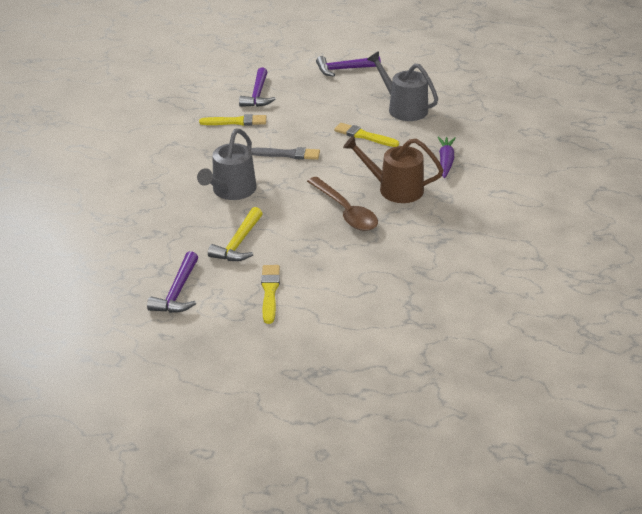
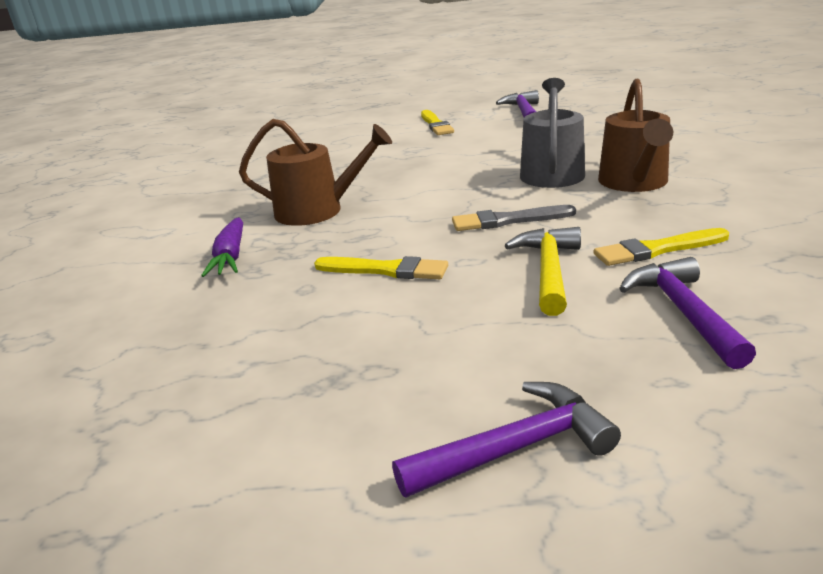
camera: 170 degrees right, 10 degrees down
yellow hammer [208,207,263,261] -> yellow hammer moved to [504,227,581,316]
brown spoon [307,177,378,231] -> none
grey watering can [367,51,438,121] -> none
none -> brown watering can [598,79,673,192]

